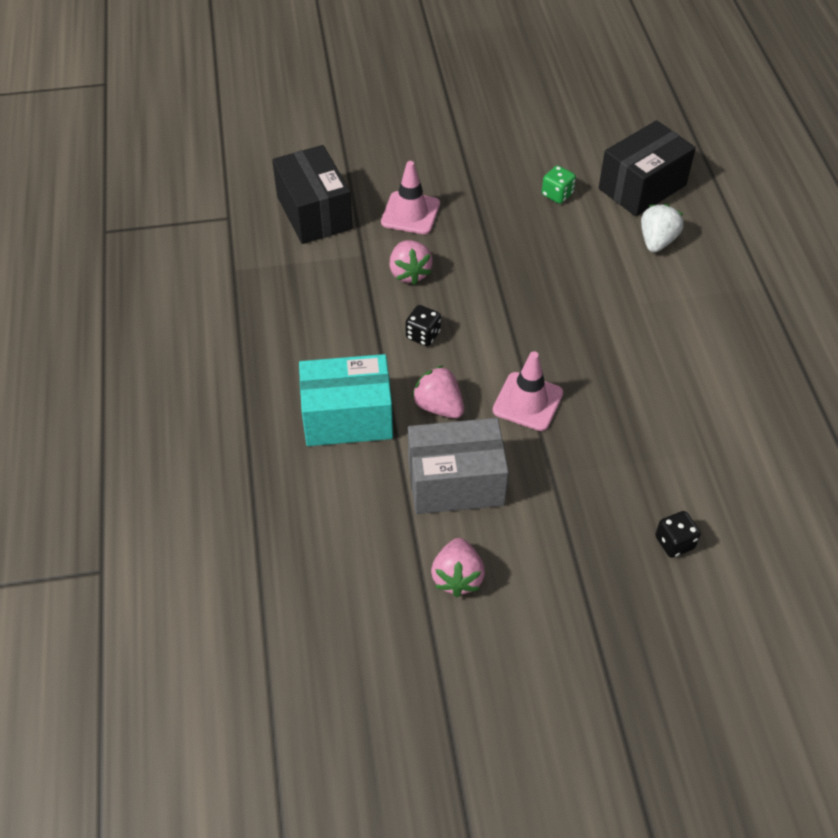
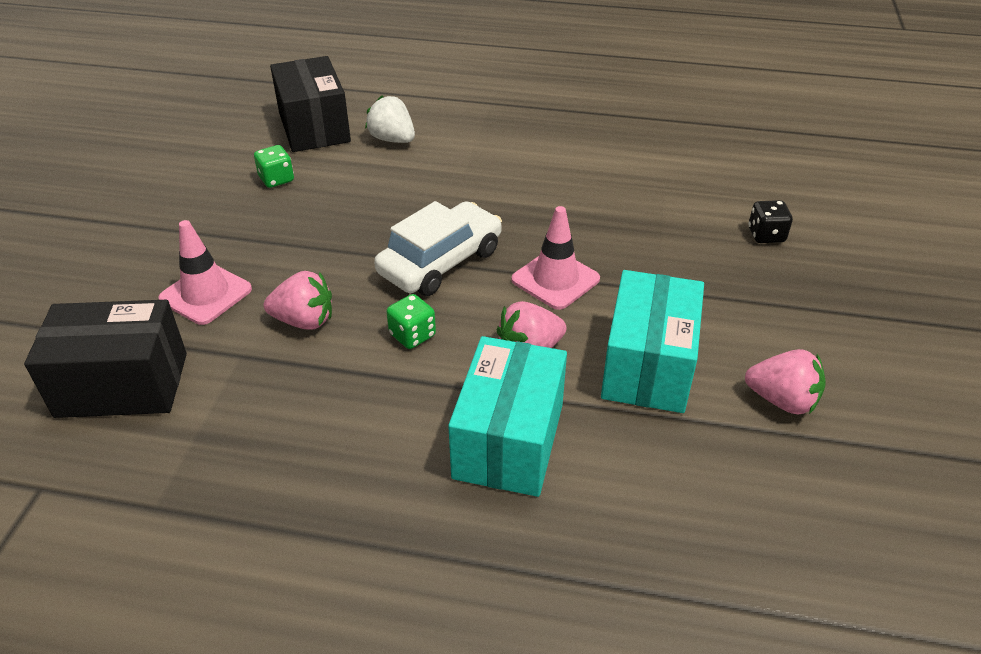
camera: 70 degrees left, 10 degrees down
black dice [406,305,441,346] -> green dice [386,294,436,349]
grey box [408,418,509,514] -> turquoise box [601,270,704,413]
none -> white car [374,201,502,296]

